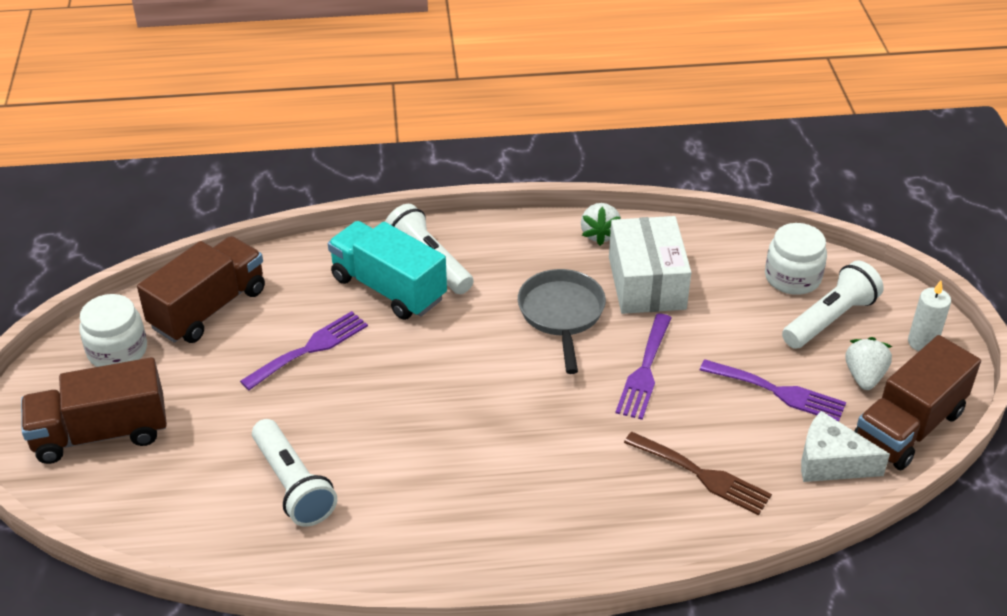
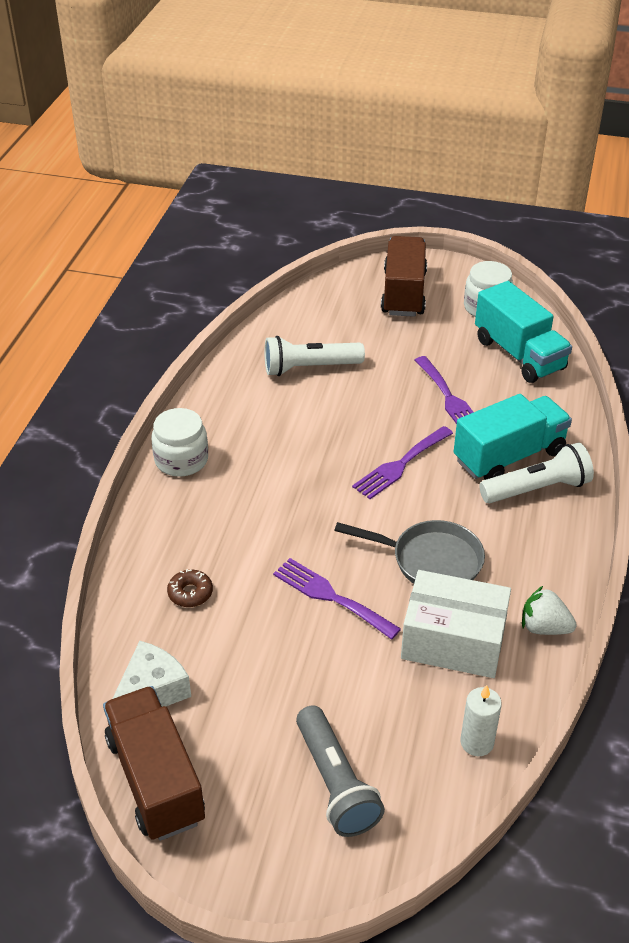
camera: 110 degrees right, 0 degrees up
brown truck [137,236,265,343] -> turquoise truck [475,281,572,383]
brown fork [624,432,772,515] -> brown donut [167,569,213,607]
purple fork [700,359,846,422] -> purple fork moved to [352,426,453,499]
white jar [765,223,827,295] -> white jar moved to [151,408,208,477]
white flashlight [782,260,884,349] -> grey flashlight [296,705,385,837]
white strawberry [846,337,893,390] -> none
white candle [908,281,951,351] -> white candle moved to [460,685,502,756]

